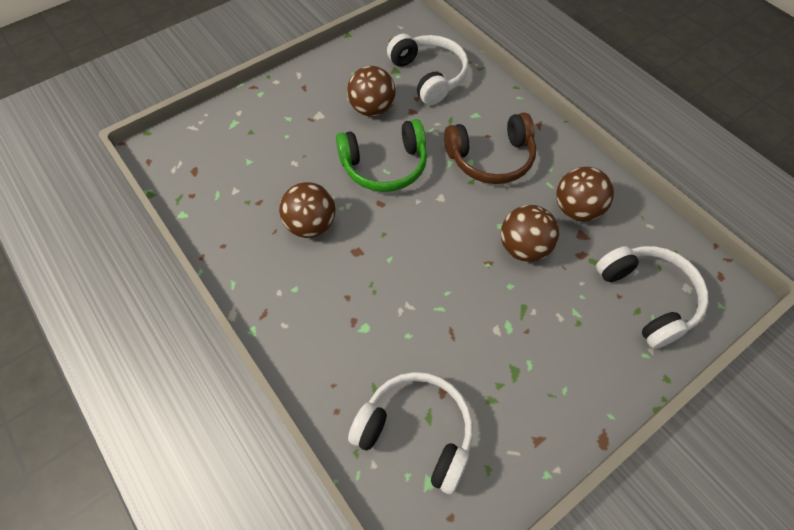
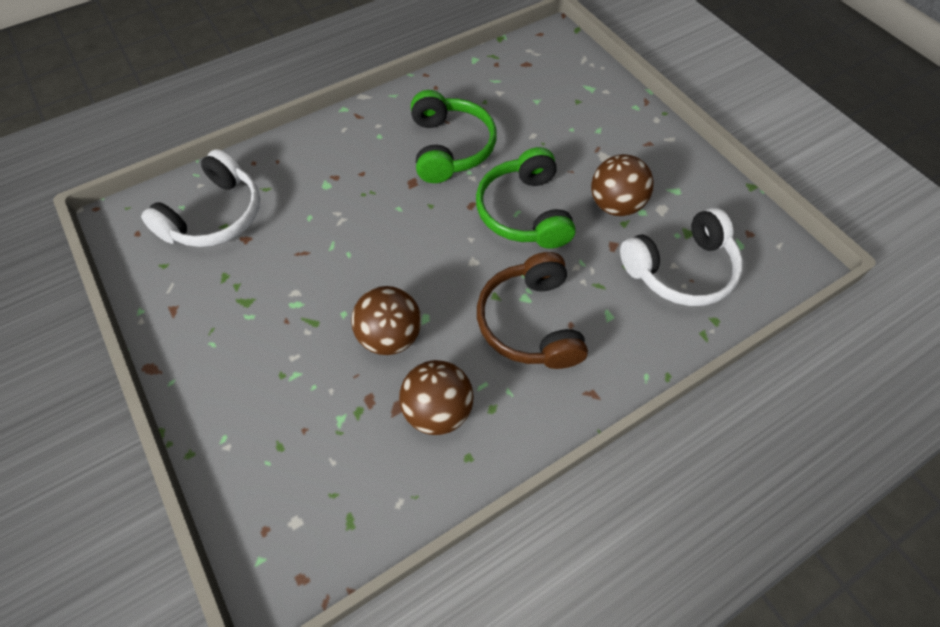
camera: 95 degrees right, 0 degrees up
brown ball [279,182,335,238] -> green headphones [411,90,497,183]
white headphones [596,246,708,349] -> none

